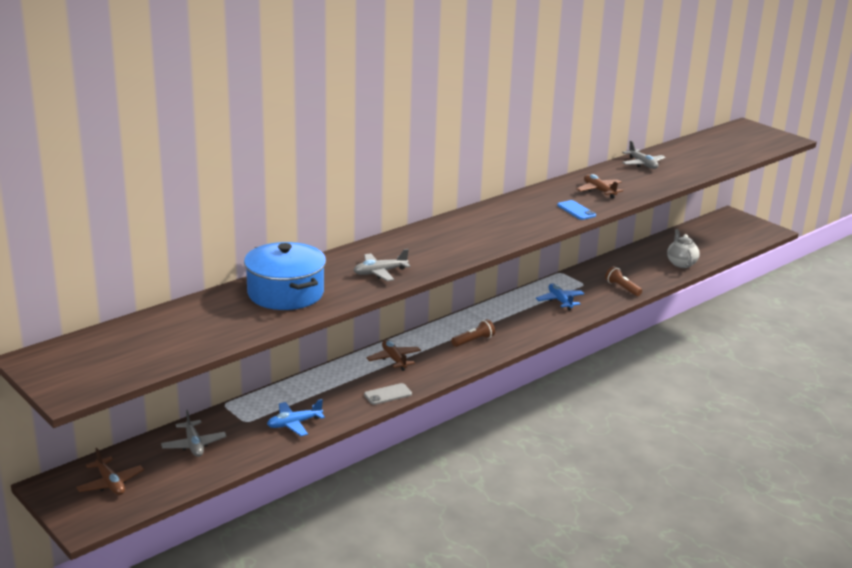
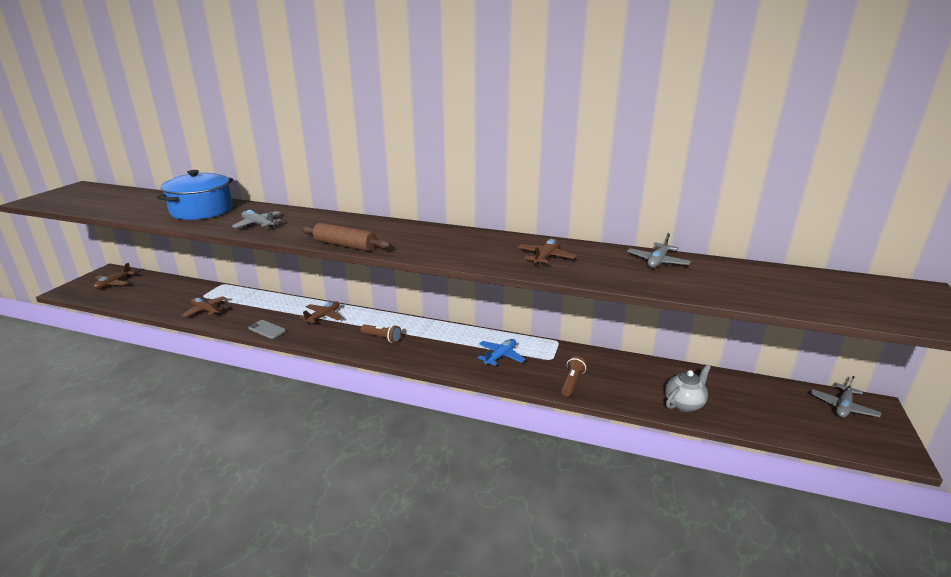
camera: 60 degrees right, 0 degrees up
grey plane [161,410,227,457] -> grey plane moved to [810,376,881,418]
blue plane [267,399,325,436] -> brown plane [181,296,226,317]
blue phone [557,200,596,220] -> none
none -> brown rolling pin [301,222,391,251]

